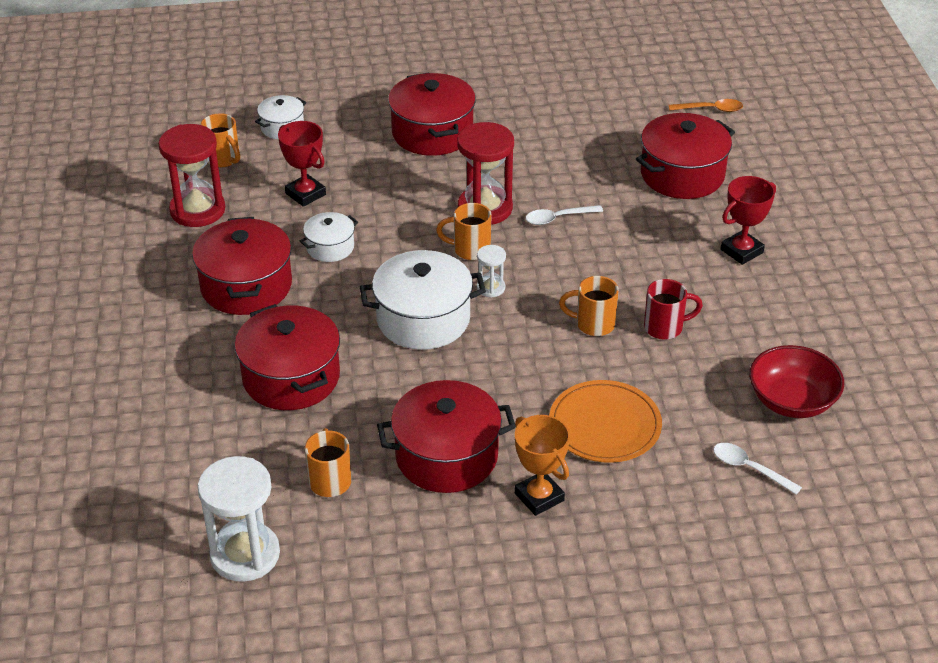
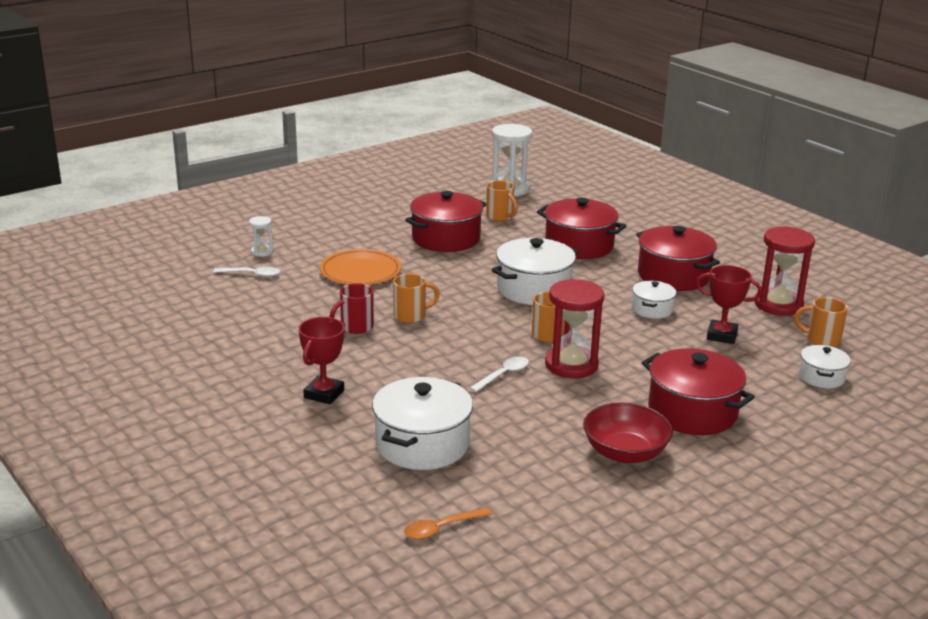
camera: 150 degrees right, 15 degrees down
white hourglass [477,245,506,298] -> white hourglass moved to [249,216,273,257]
orange trophy [515,415,570,516] -> none
red pot [636,113,735,199] -> white pot [372,377,473,470]
red bowl [750,345,844,418] -> red bowl moved to [583,403,673,463]

